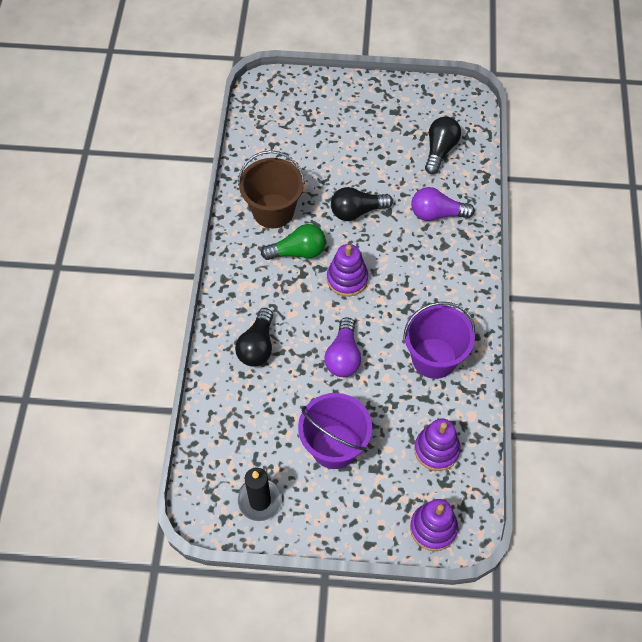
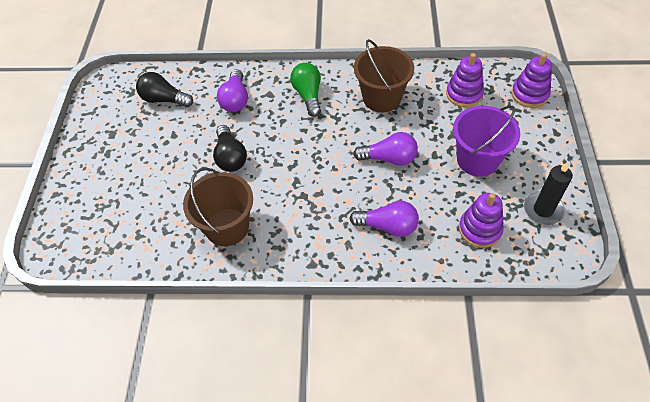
camera: 90 degrees left, 5 degrees down
black light bulb [235,308,273,366] -> purple light bulb [349,201,419,237]
green light bulb [261,224,326,260] -> green light bulb moved to [290,63,321,117]
purple stacking toy [327,244,368,297] -> purple stacking toy moved to [459,193,504,248]
purple bucket [403,302,475,379] -> brown bucket [354,39,414,112]

